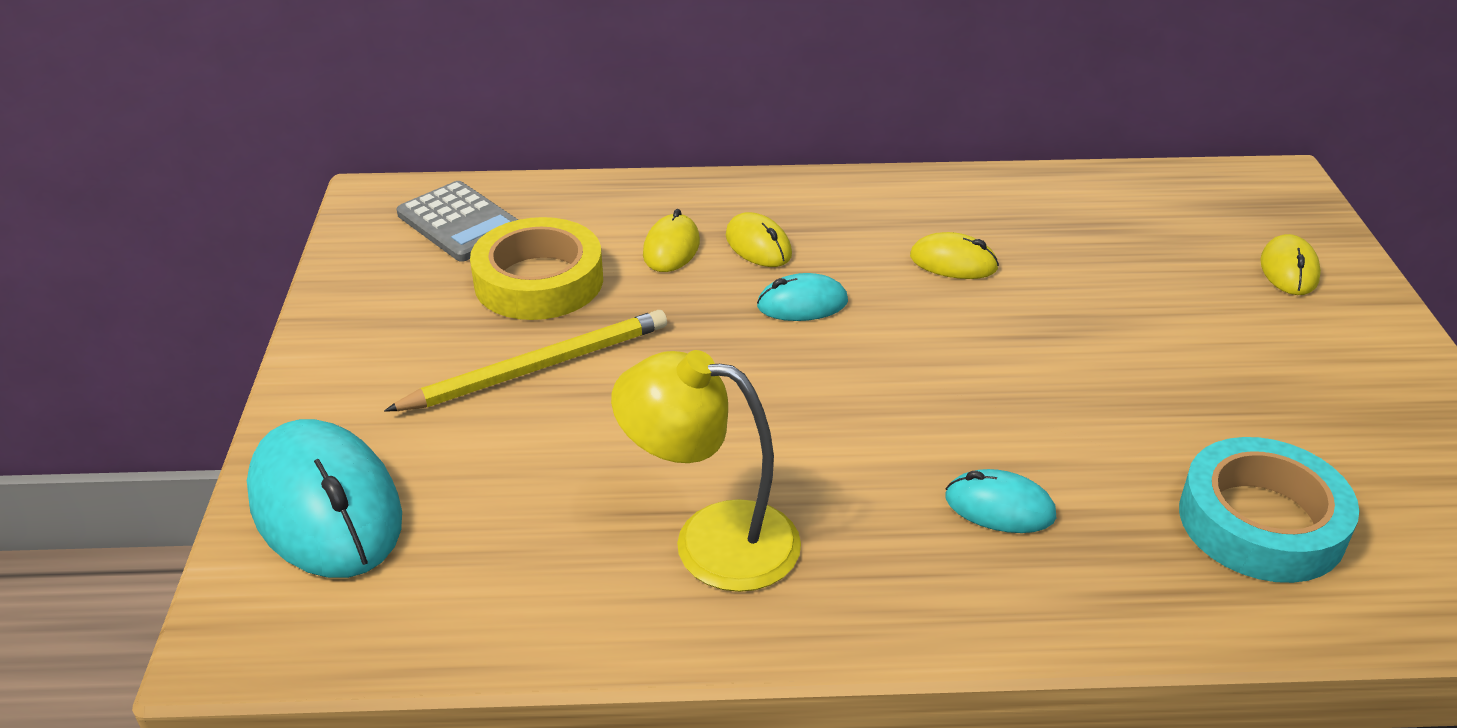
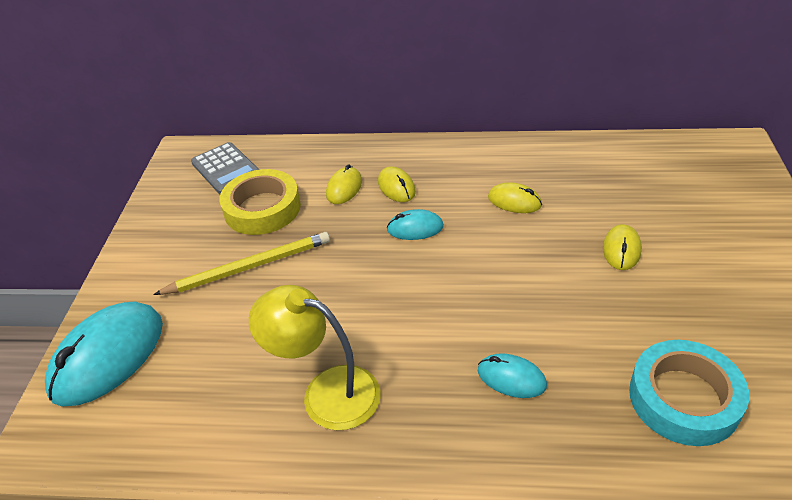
camera: 10 degrees right, 5 degrees up
turquoise mouse [247,419,402,578] -> turquoise mouse turned 60 degrees clockwise [45,302,163,406]
yellow mouse [1260,234,1321,295] -> yellow mouse moved to [603,224,642,270]

